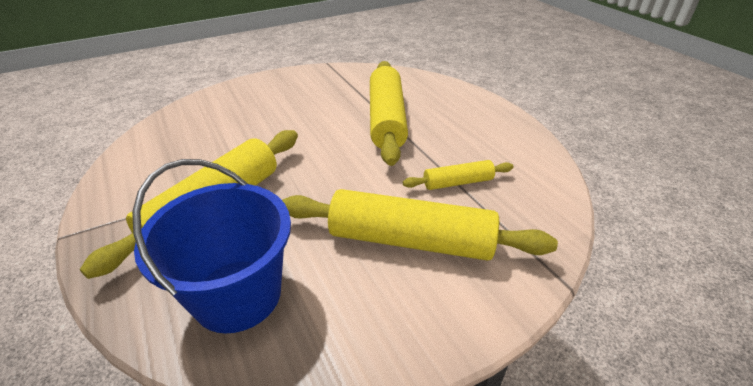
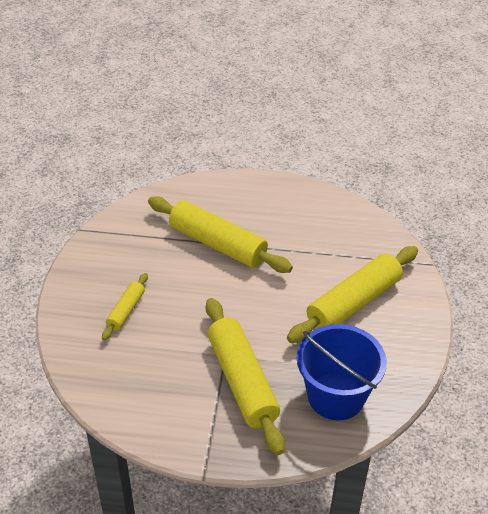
camera: 55 degrees left, 5 degrees up
yellow rolling pin [403,160,514,190] -> yellow rolling pin moved to [102,273,148,340]

